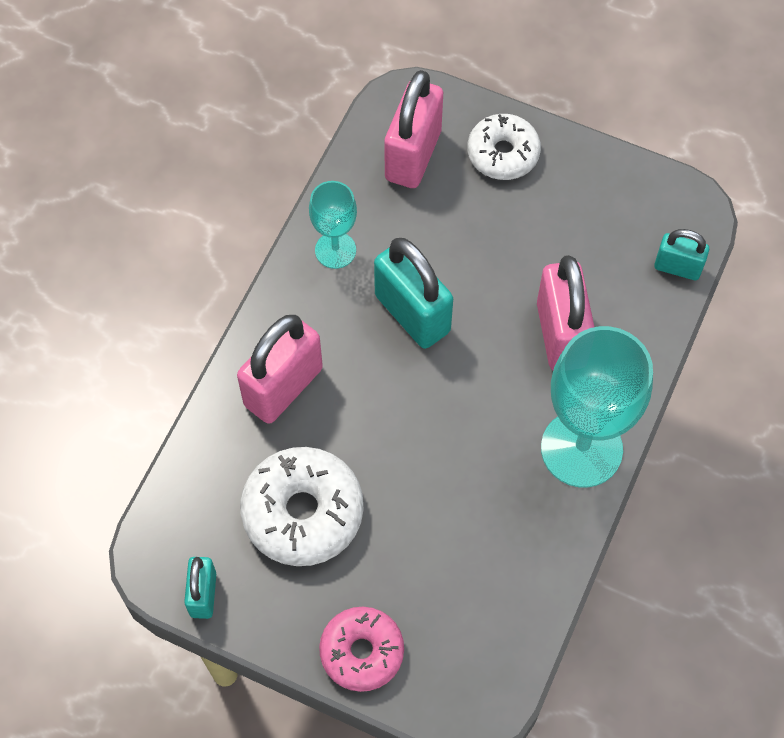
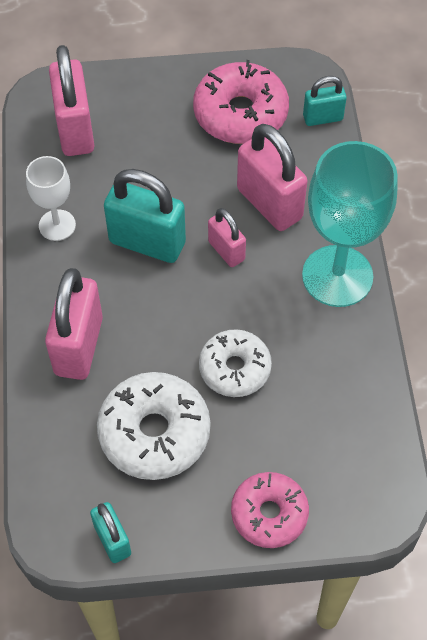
camera: 30 degrees left, 5 degrees down
turquoise goblet [309,181,357,269] -> white goblet [26,156,76,241]
white donut [468,114,541,180] -> white donut moved to [199,329,272,397]
none -> pink donut [193,60,289,144]
none -> pink padlock [208,208,246,267]

